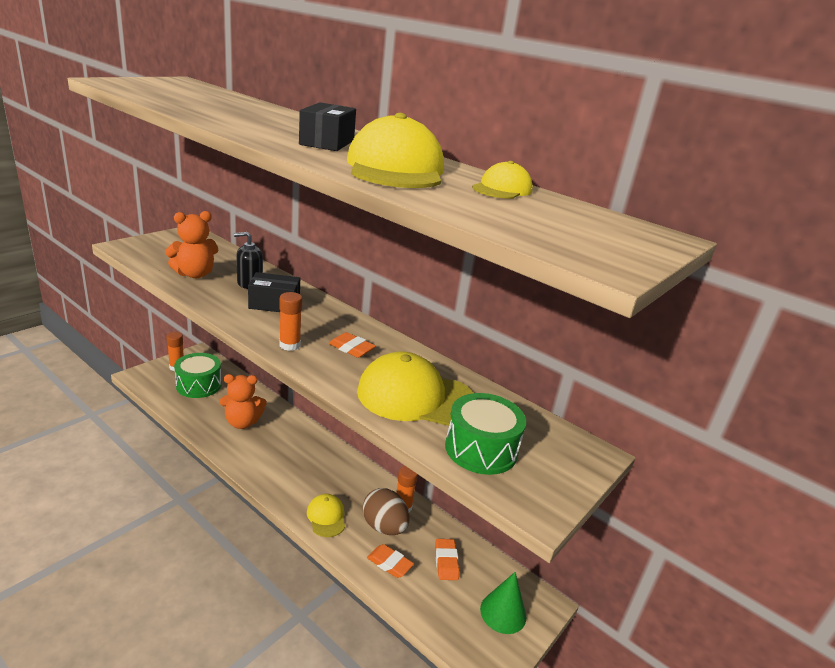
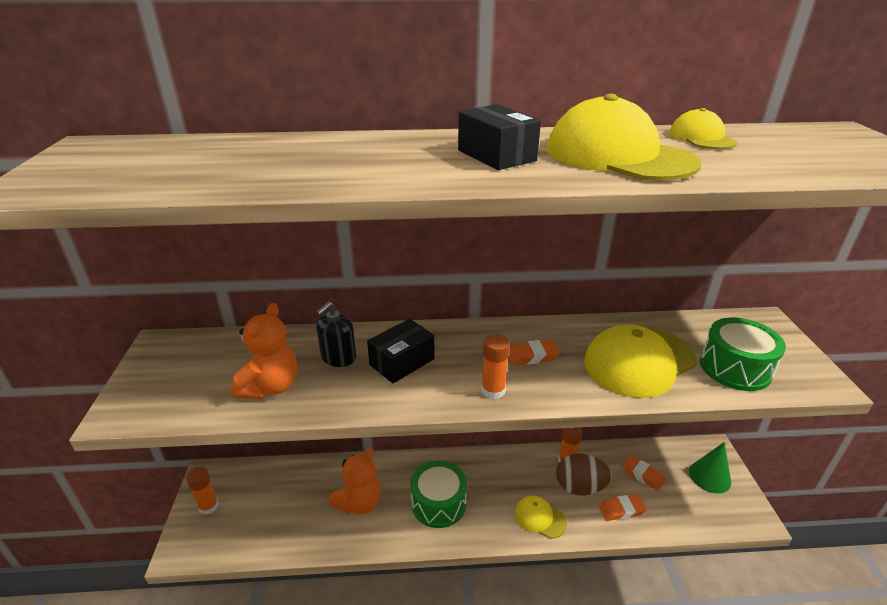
camera: 40 degrees left, 5 degrees up
green drum [174,353,222,398] -> green drum moved to [411,461,467,528]

